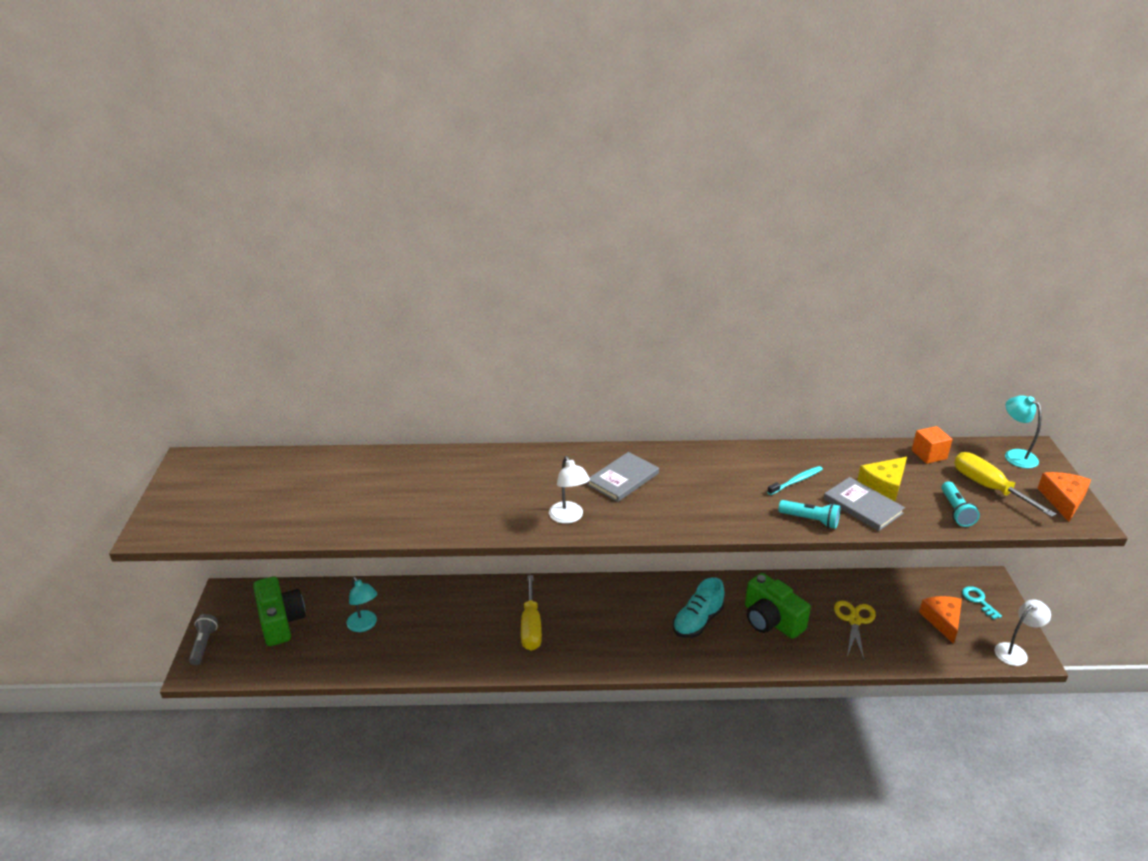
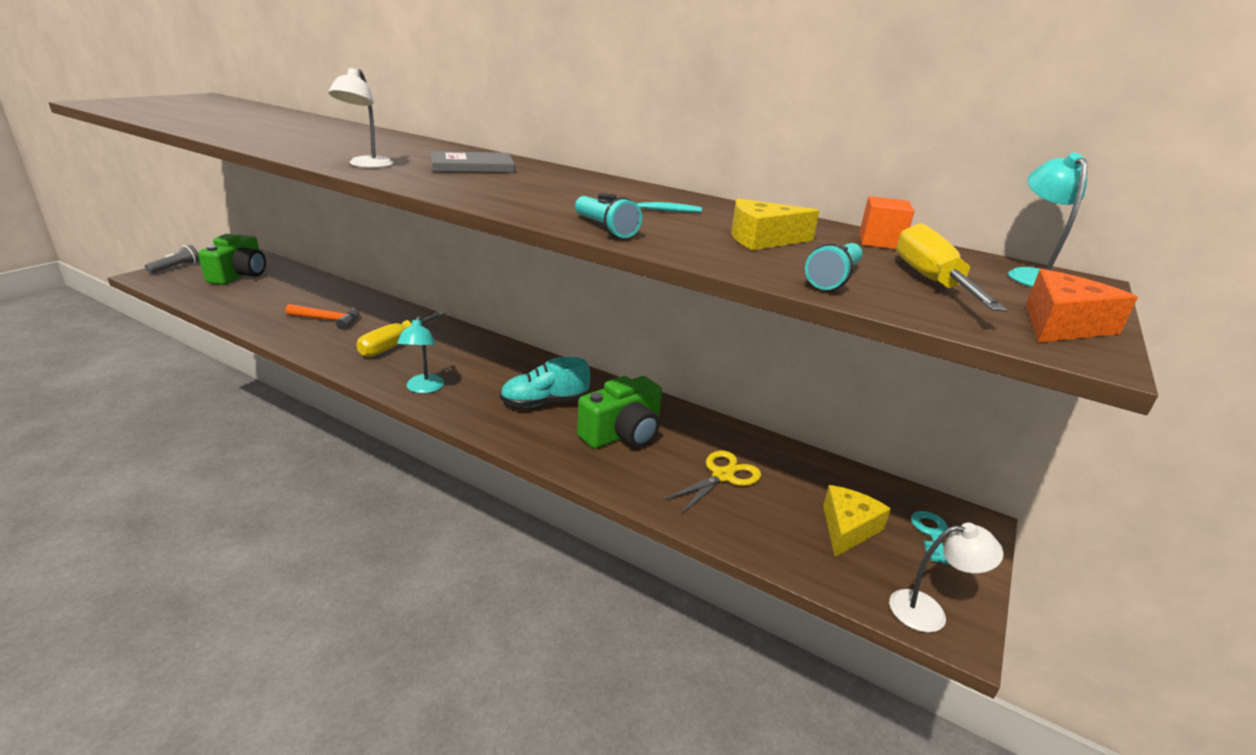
camera: 30 degrees right, 5 degrees down
turquoise lamp [346,576,377,632] -> turquoise lamp moved to [397,316,444,393]
green camera [745,573,811,639] -> green camera turned 120 degrees counterclockwise [577,376,662,449]
grey book [823,477,905,531] -> none
orange cheese [919,596,962,644] -> yellow cheese [823,485,891,557]
none -> orange hammer [286,304,359,330]

